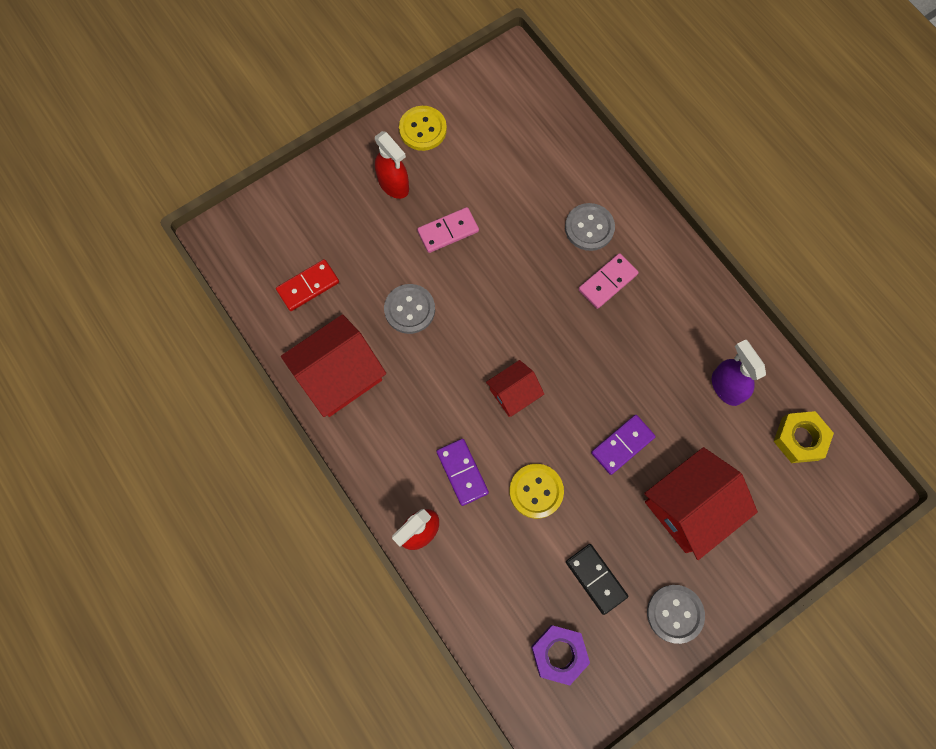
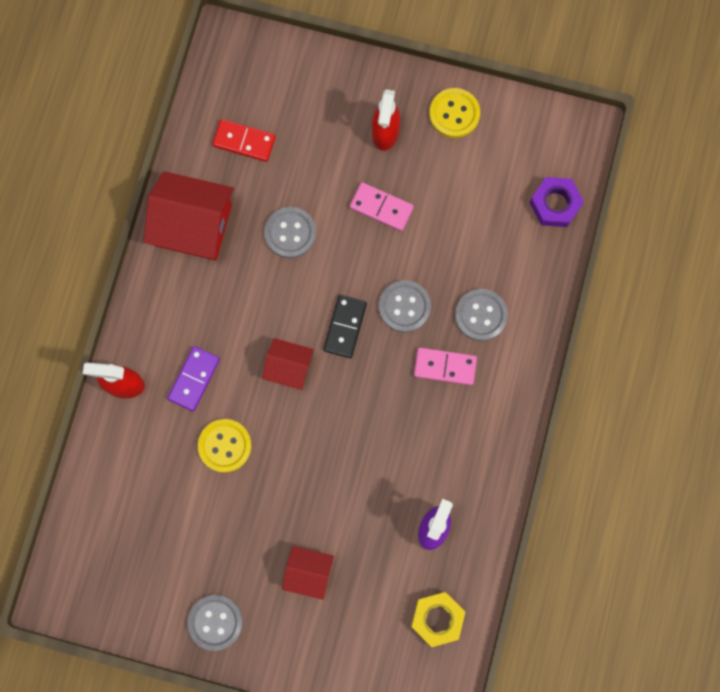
camera: 50 degrees right, 5 degrees up
purple nut [531,625,590,685] -> purple nut moved to [529,177,584,227]
black domino [566,544,628,615] -> black domino moved to [323,295,367,358]
purple domino [591,415,656,475] -> none
red house [644,447,758,560] -> red house [282,546,334,600], size x0.56
none -> grey button [379,280,431,332]

